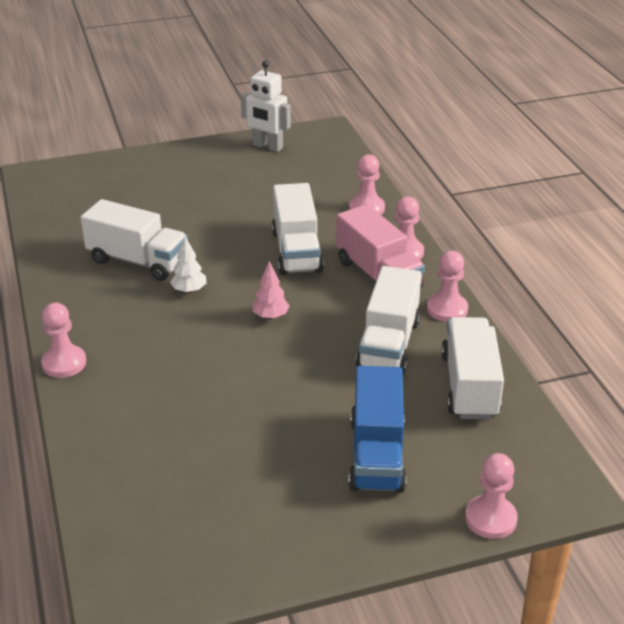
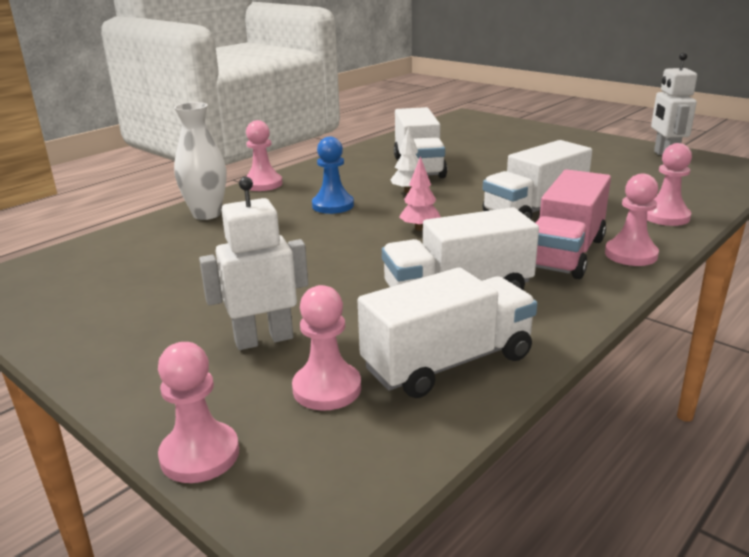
camera: 60 degrees right, 10 degrees down
blue truck [349,366,407,493] -> white robot [199,177,308,350]
pink pawn [427,251,468,322] -> pink pawn moved to [292,285,361,411]
none -> white vase [174,102,226,220]
none -> blue pawn [312,137,354,214]

